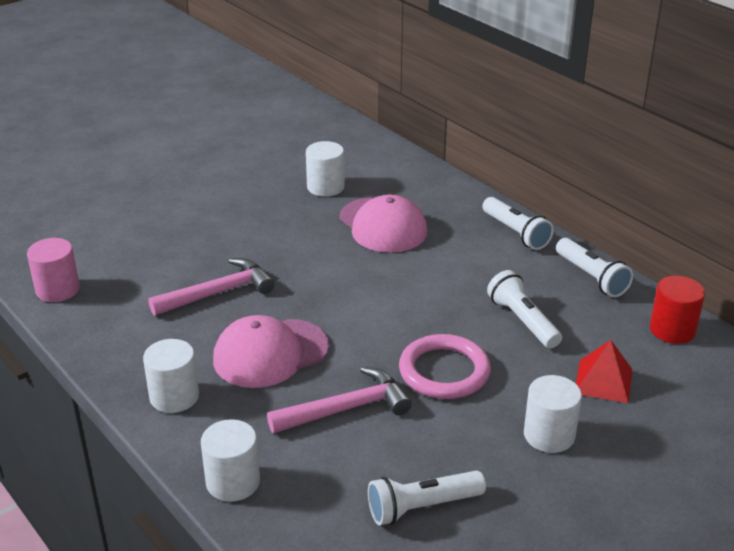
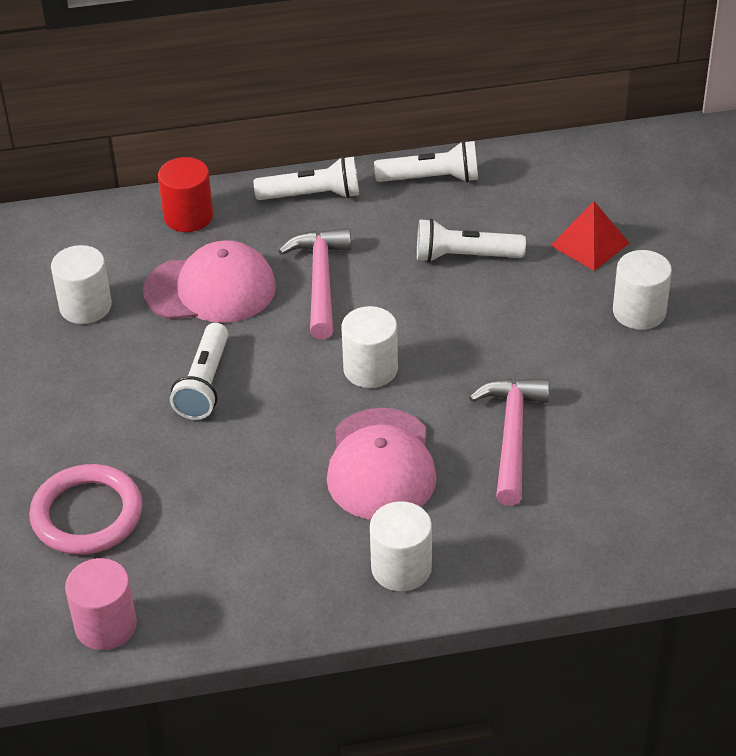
camera: 60 degrees left, 10 degrees up
pink hammer [148,258,275,316] -> pink hammer moved to [279,228,351,339]
white cylinder [201,419,260,502] -> white cylinder moved to [341,306,398,388]
white flashlight [368,471,486,525] -> white flashlight moved to [170,323,229,420]
pink ring [399,334,491,399] -> pink ring moved to [29,464,142,555]
red cylinder [650,276,705,344] -> red cylinder moved to [158,157,213,232]

